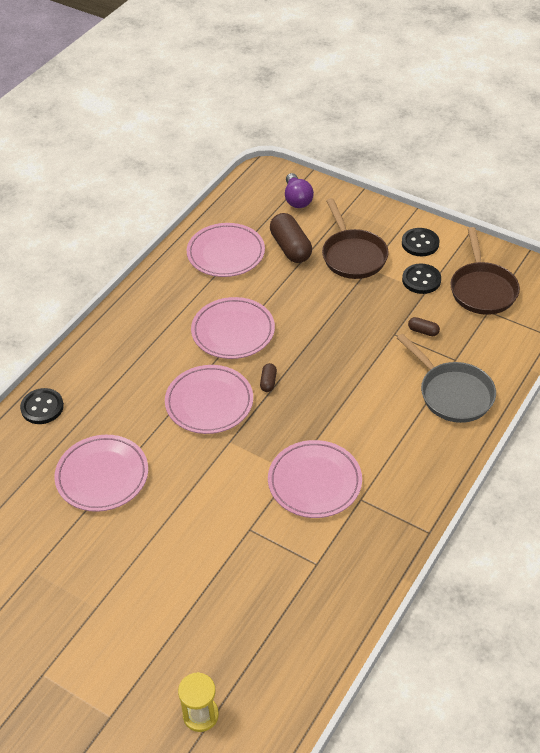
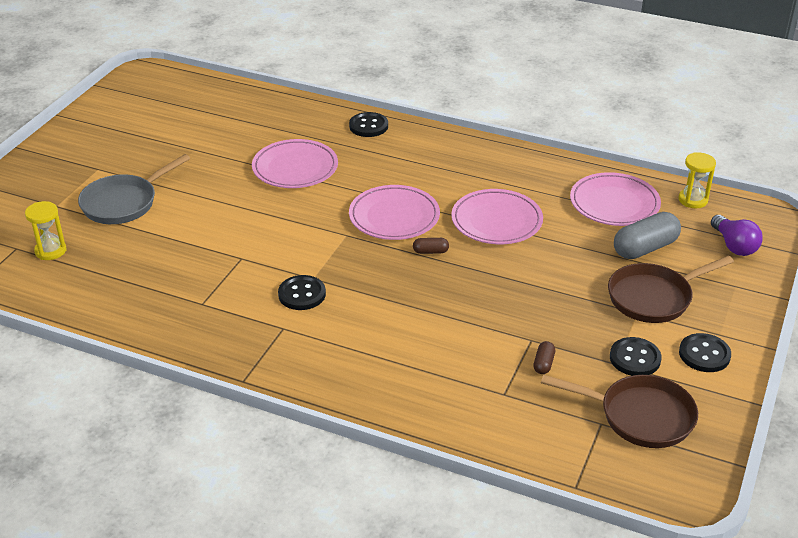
camera: 80 degrees right, 10 degrees down
pink plate [268,440,362,518] -> black button [278,275,326,310]
brown capsule [270,213,312,263] -> grey capsule [614,212,681,259]
purple light bulb [285,173,314,208] -> purple light bulb turned 90 degrees counterclockwise [711,215,763,256]
grey pan [397,334,496,423] -> grey pan moved to [78,154,190,224]
brown pan [450,227,520,315] -> brown pan turned 150 degrees counterclockwise [541,374,698,448]
none -> yellow hourglass [678,152,716,208]

